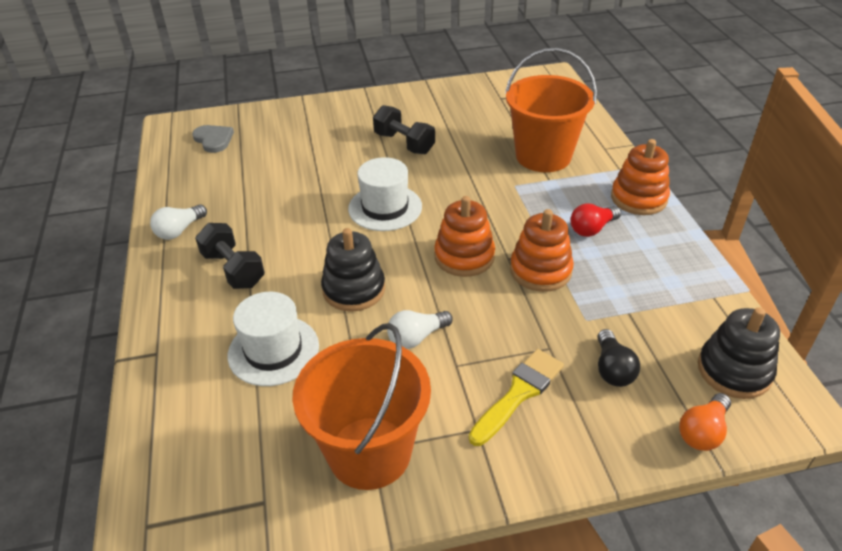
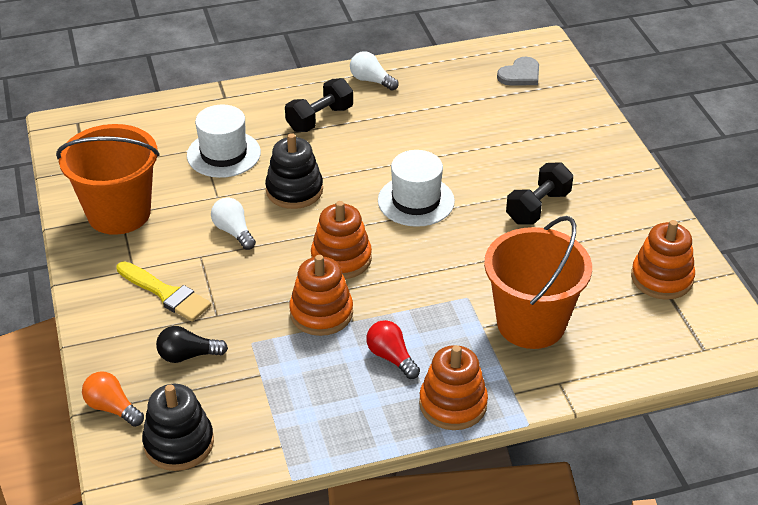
camera: 85 degrees right, 0 degrees up
none -> orange stacking toy [631,220,695,300]

